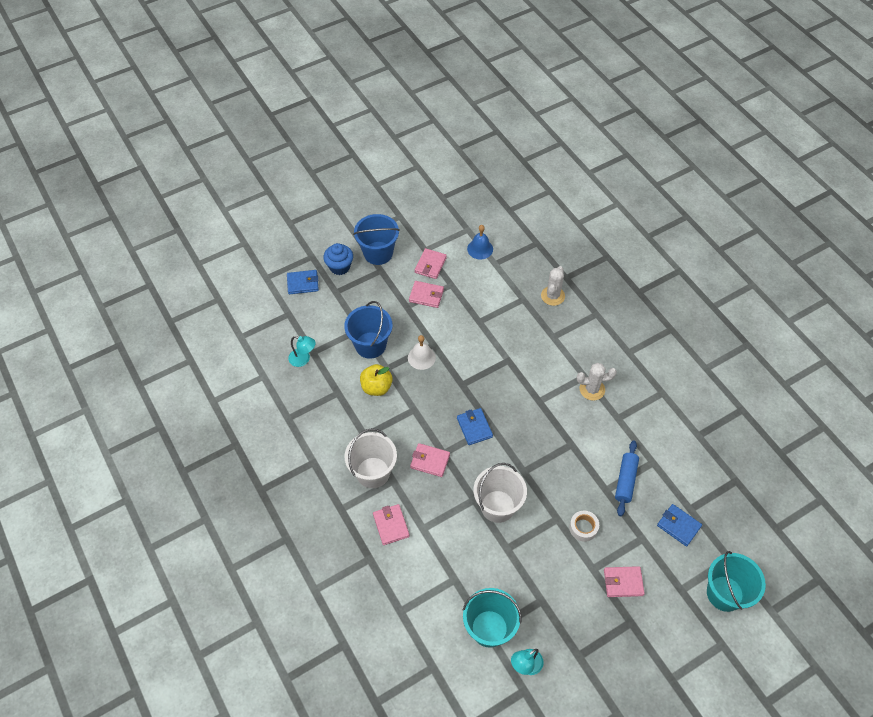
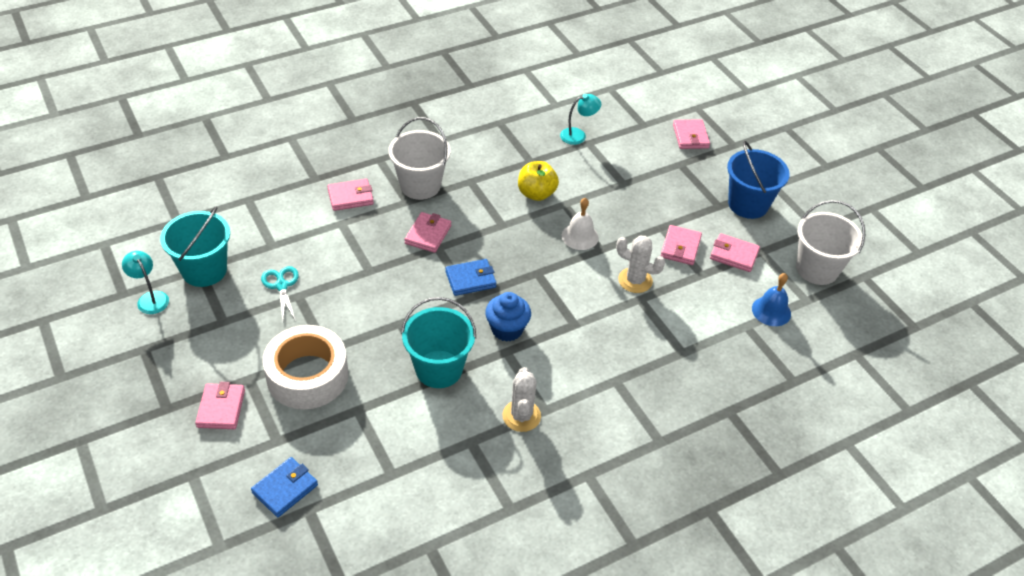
camera: 90 degrees right, 10 degrees down
blue wallet [287,270,319,294] -> pink wallet [673,119,710,149]
turquoise lamp [288,336,316,367] -> turquoise lamp turned 135 degrees counterclockwise [560,94,601,145]
blue cupcake [323,243,353,275] -> blue cupcake moved to [485,292,531,342]
blue bucket [344,301,392,359] -> none
white bucket [474,463,527,523] -> white bucket moved to [796,200,865,285]
white cactus [541,266,565,306] -> white cactus moved to [616,235,665,293]
white tape [569,511,599,542] -> white tape [263,325,348,409], size x2.10
blue rolling pin [615,440,639,516] -> none
turquoise bucket [707,551,766,612] -> turquoise bucket moved to [401,297,476,388]
none -> turquoise scissors [261,266,299,321]

